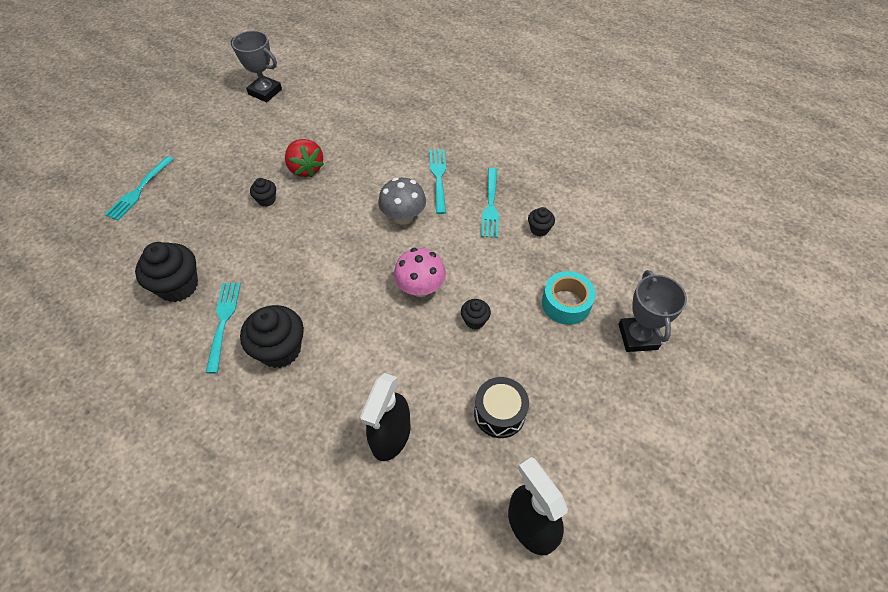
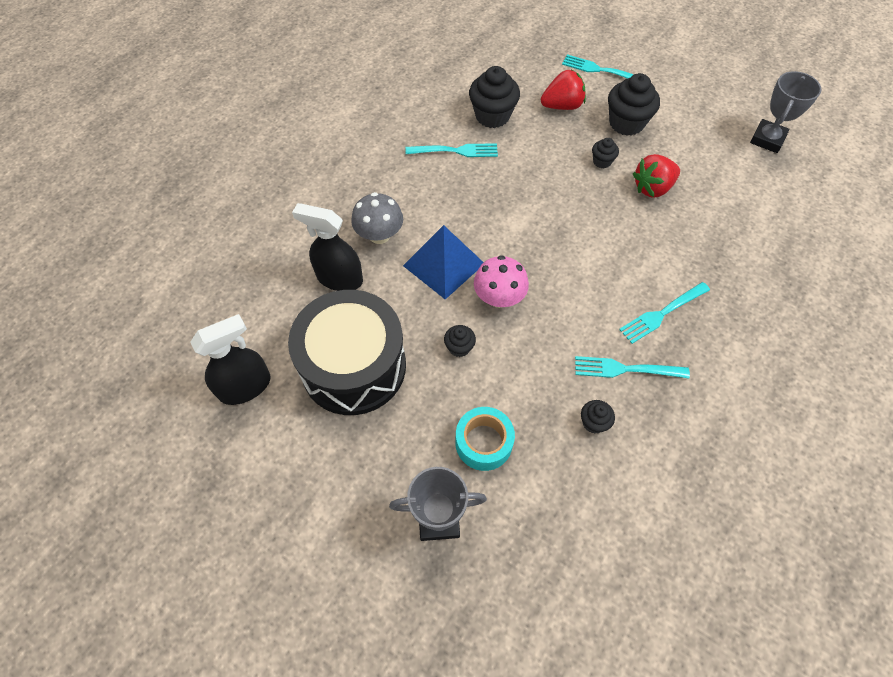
camera: 90 degrees right, 5 degrees up
black cupcake [240,305,304,368] -> black cupcake moved to [608,73,660,136]
grey mushroom [378,177,426,225] -> grey mushroom moved to [351,192,403,244]
turquoise fork [429,149,446,214] -> turquoise fork turned 150 degrees clockwise [619,282,710,344]
black drum [474,377,529,438] -> black drum [288,290,406,415], size x2.07
none -> blue pyramid [403,225,484,299]
none -> red strawberry [541,69,586,110]

